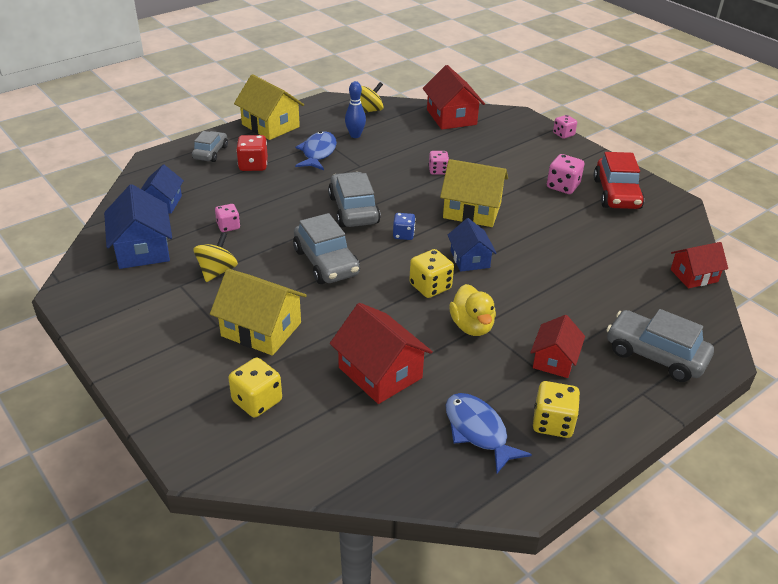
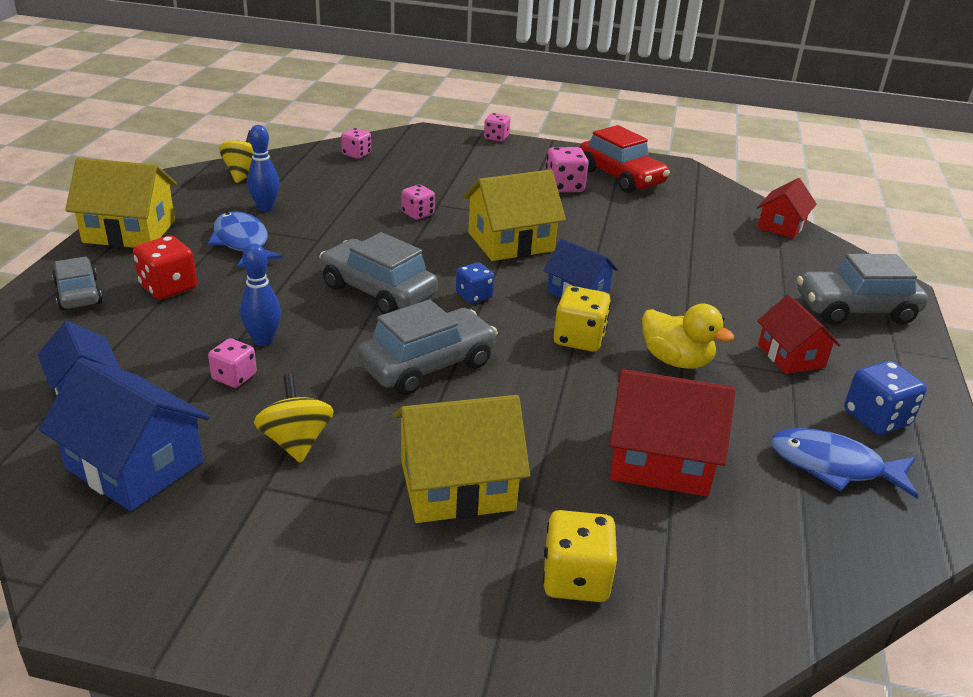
camera: 40 degrees left, 5 degrees down
grey car [293,213,360,284] -> grey car turned 60 degrees counterclockwise [357,299,498,395]
red house [423,65,485,130] -> pink dice [341,128,371,159]
yellow dice [533,381,580,438] -> blue dice [844,361,927,435]
none -> blue bowling pin [240,244,281,346]

